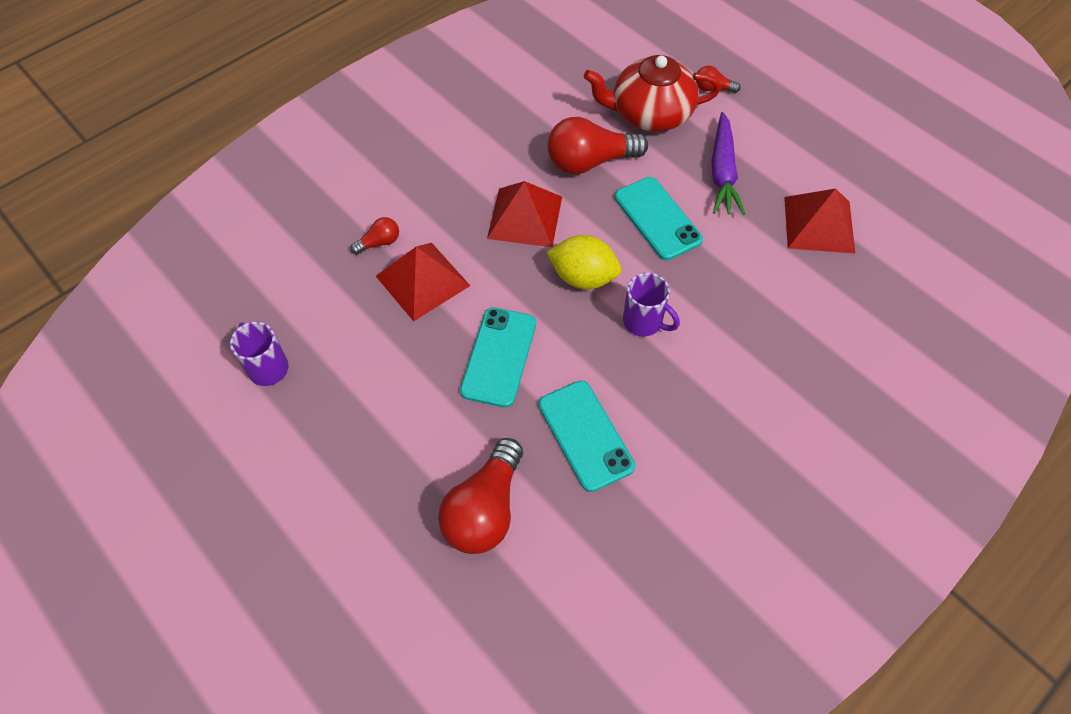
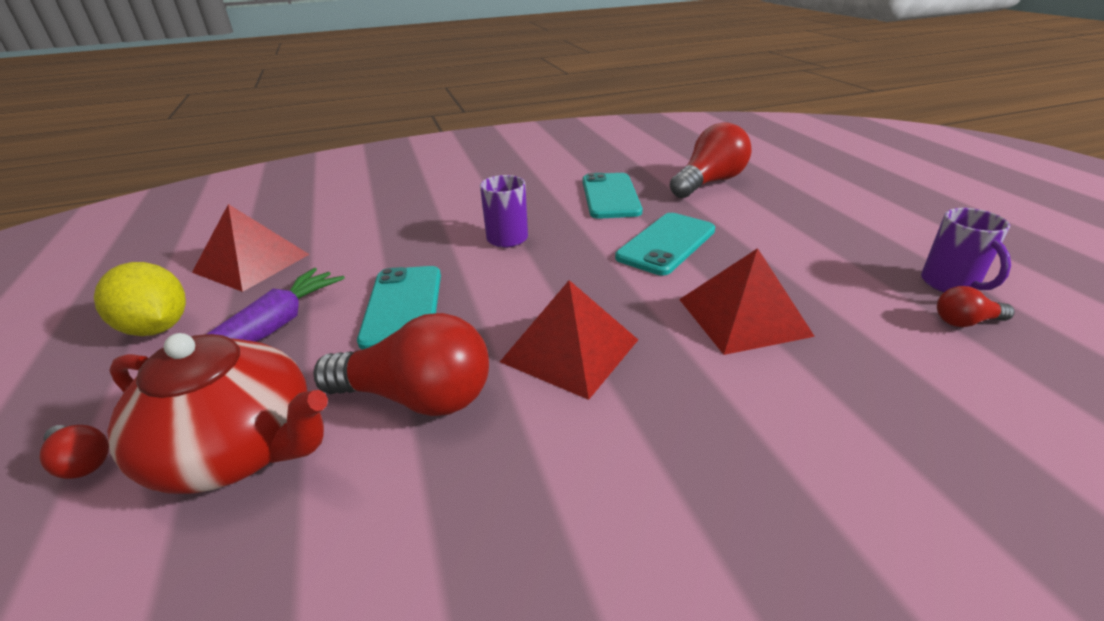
camera: 155 degrees left, 25 degrees down
red light bulb [351,217,399,254] -> red light bulb moved to [937,286,1015,327]
yellow lemon [547,235,621,289] -> yellow lemon moved to [94,262,186,336]

